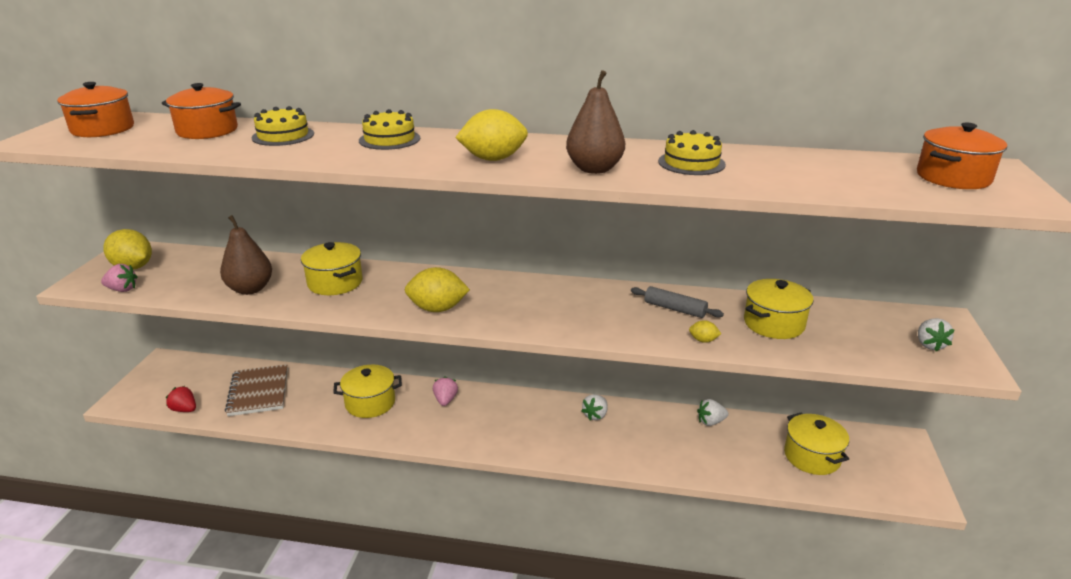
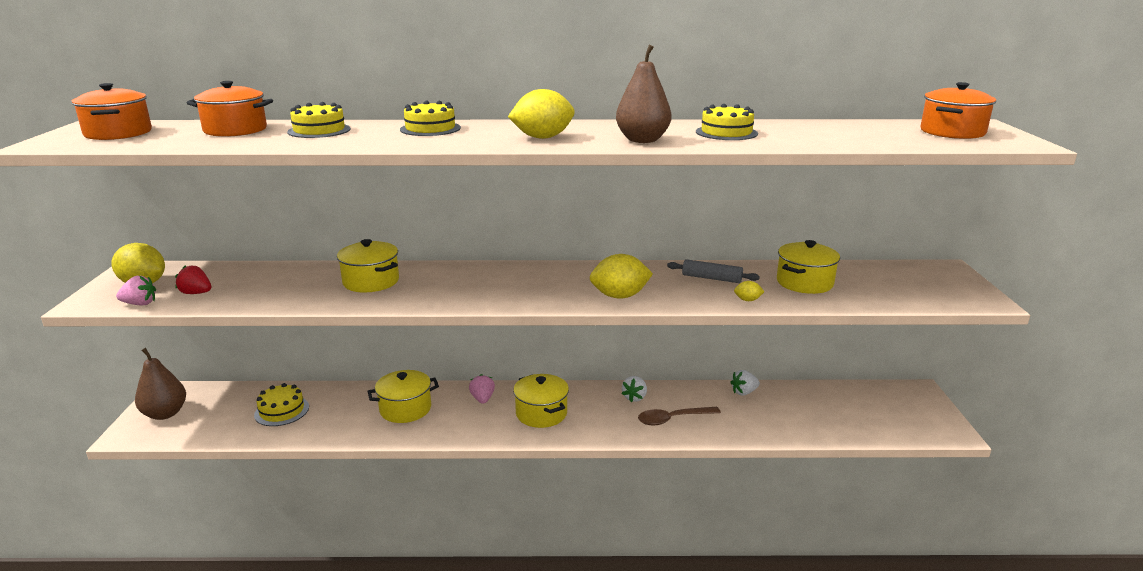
camera: 10 degrees left, 5 degrees down
red strawberry [166,386,196,412] -> red strawberry moved to [175,265,211,294]
brown pear [220,215,272,295] -> brown pear moved to [135,348,186,420]
brown notebook [225,364,288,416] -> yellow cake [254,383,309,426]
yellow lemon [405,267,470,312] -> yellow lemon moved to [590,254,653,298]
yellow pot [784,413,849,475] -> yellow pot moved to [513,374,569,428]
white strawberry [918,318,955,351] -> none
none -> brown spoon [638,407,721,426]

